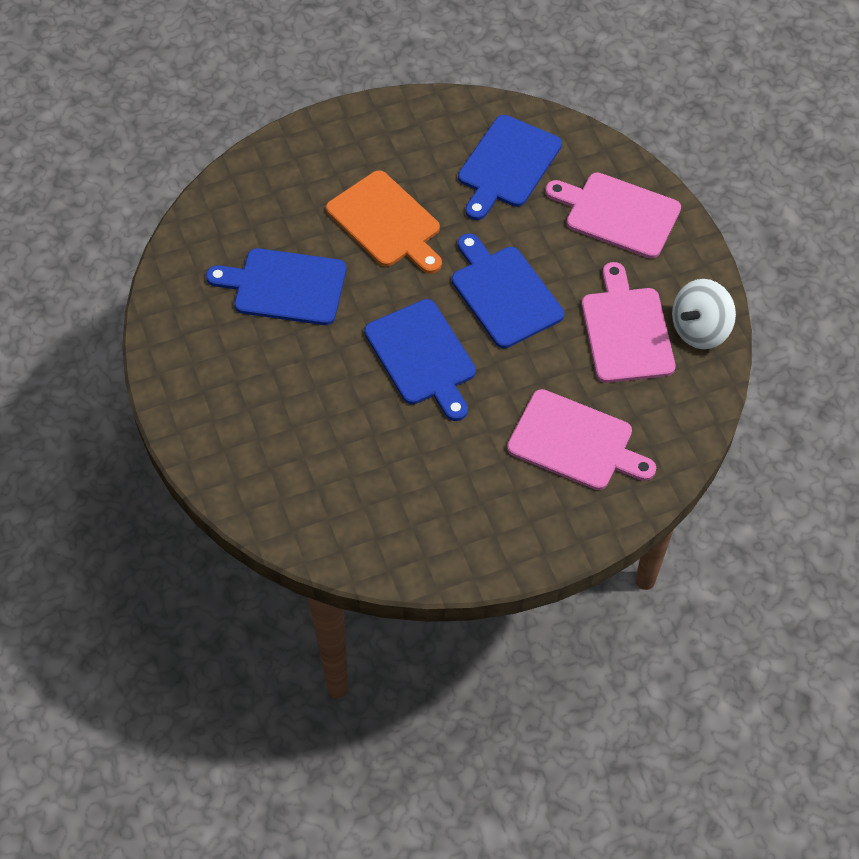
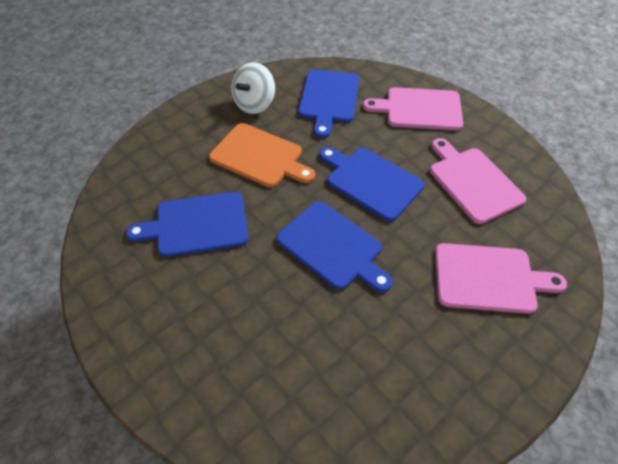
camera: 20 degrees left, 5 degrees down
white spinning top [672,279,736,349] -> white spinning top moved to [231,62,275,114]

